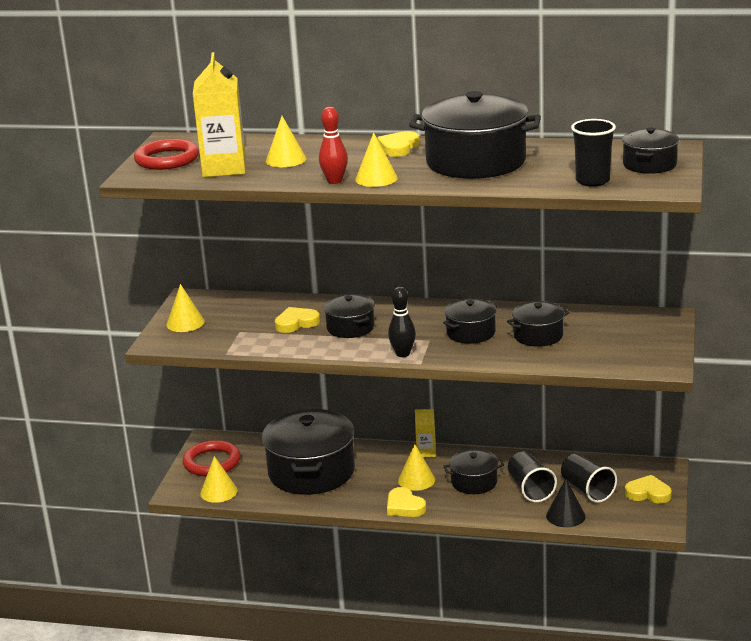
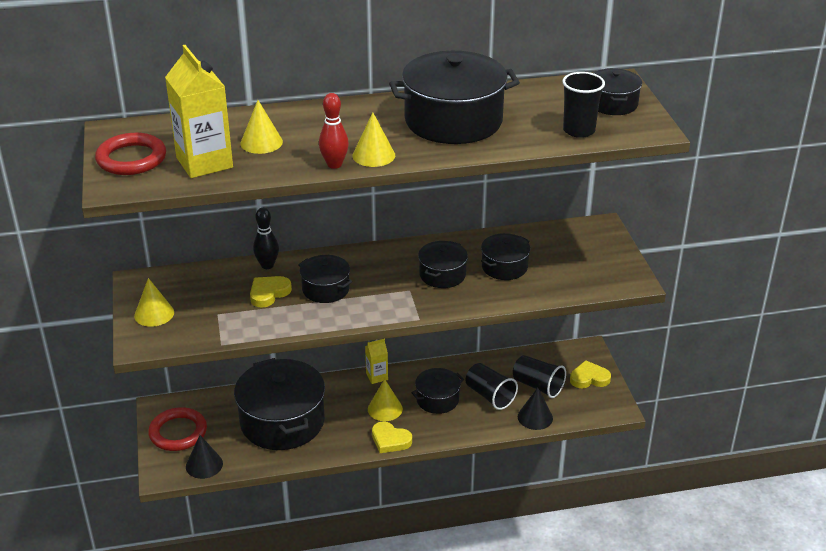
camera: 25 degrees left, 10 degrees up
yellow cone [200,456,237,503] -> black cone [186,435,223,479]
yellow heart [377,131,420,157] -> none
black bowling pin [388,287,416,357] -> black bowling pin moved to [253,208,279,269]

